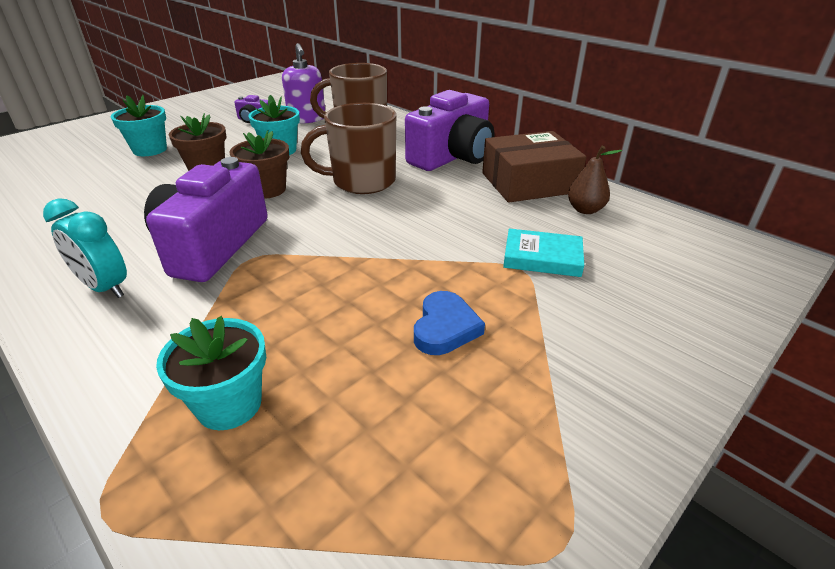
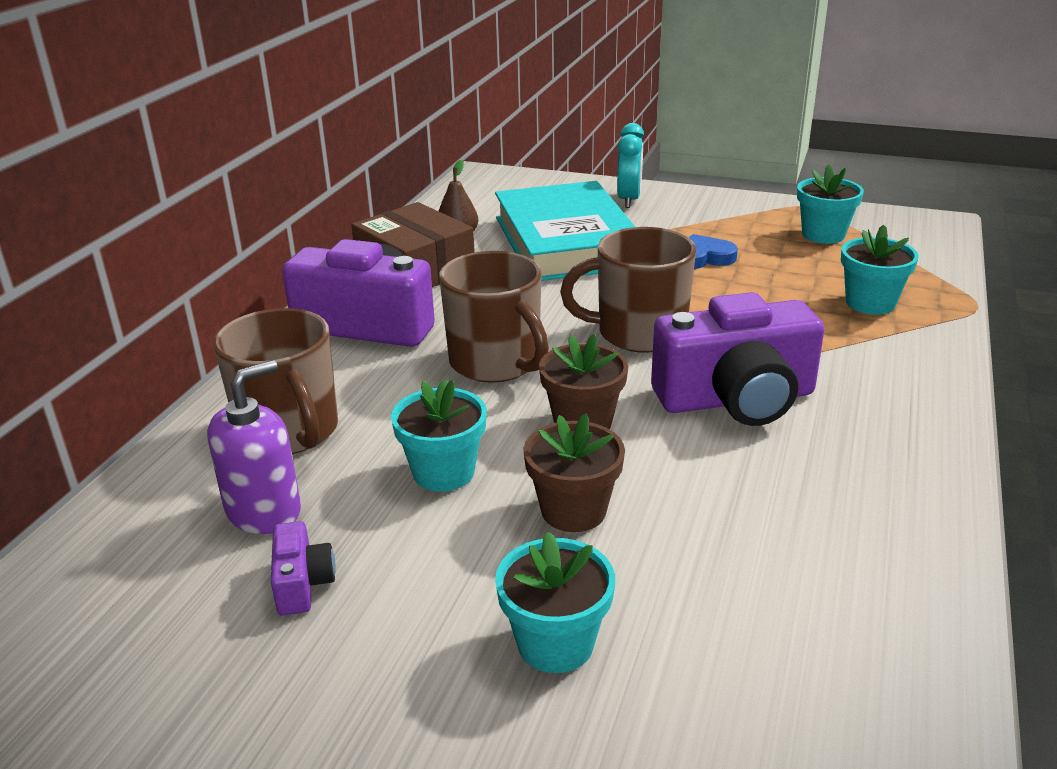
camera: 115 degrees left, 5 degrees down
turquoise clock [43,198,127,298] -> turquoise clock moved to [617,123,644,208]
turquoise book [503,228,584,277] -> turquoise book [495,181,635,281], size x2.28
none -> brown mug [560,227,696,353]
none -> turquoise flower pot [797,165,864,244]

